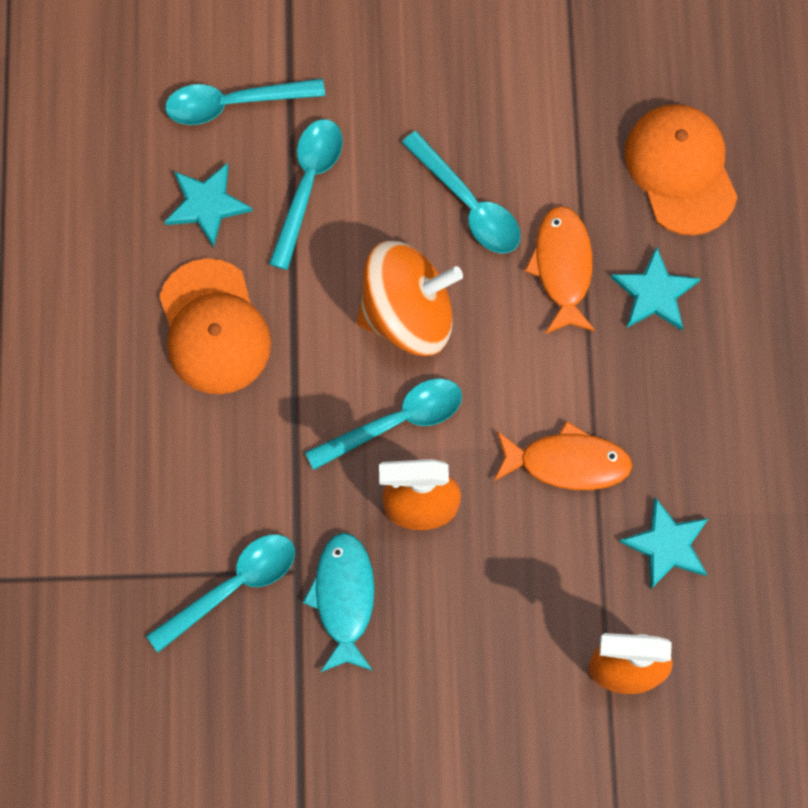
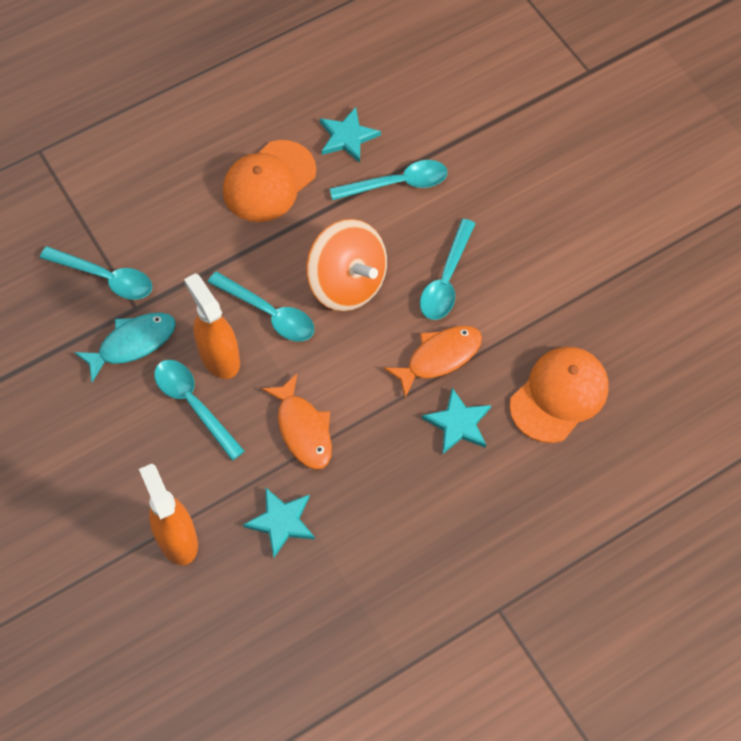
camera: 60 degrees right, 10 degrees down
turquoise spoon [165,78,325,125] -> turquoise spoon moved to [154,360,245,461]

